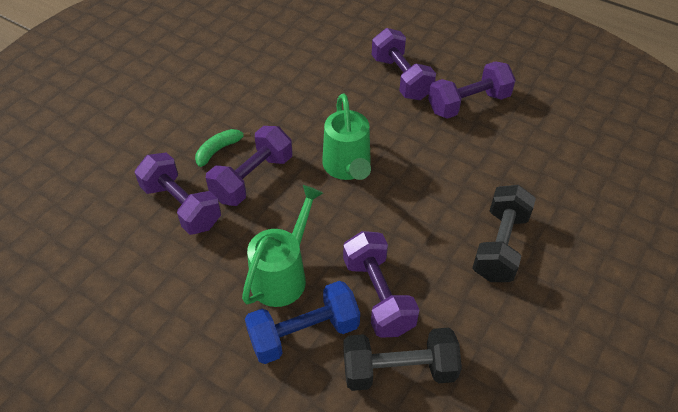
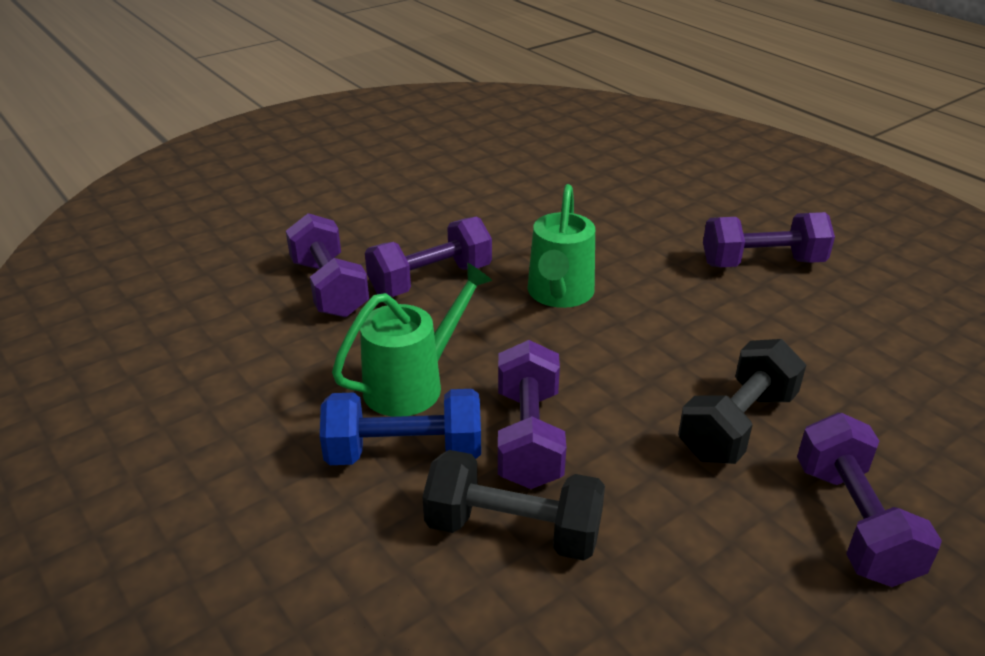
camera: 20 degrees right, 15 degrees down
green banana [195,129,251,167] -> none
purple dumbbell [372,28,436,100] -> purple dumbbell moved to [797,413,942,587]

